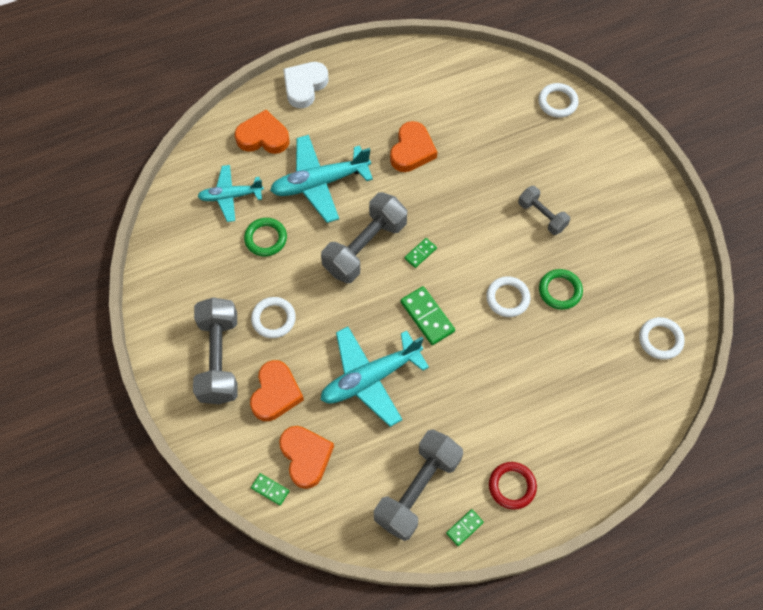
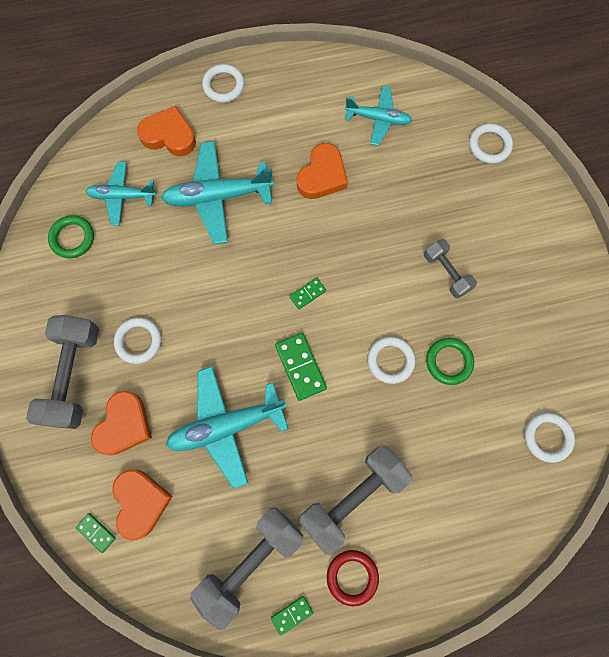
camera: 10 degrees right, 10 degrees up
green ring [244,218,287,256] -> green ring moved to [48,215,94,258]
white heart [283,62,329,108] -> white ring [202,64,245,103]
grey dumbbell [321,192,407,284] -> grey dumbbell moved to [300,445,412,555]
none -> turquoise plane [345,86,412,146]

